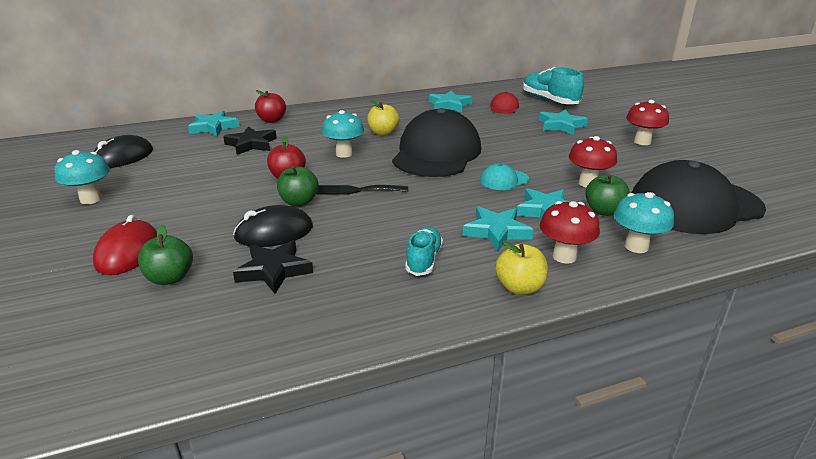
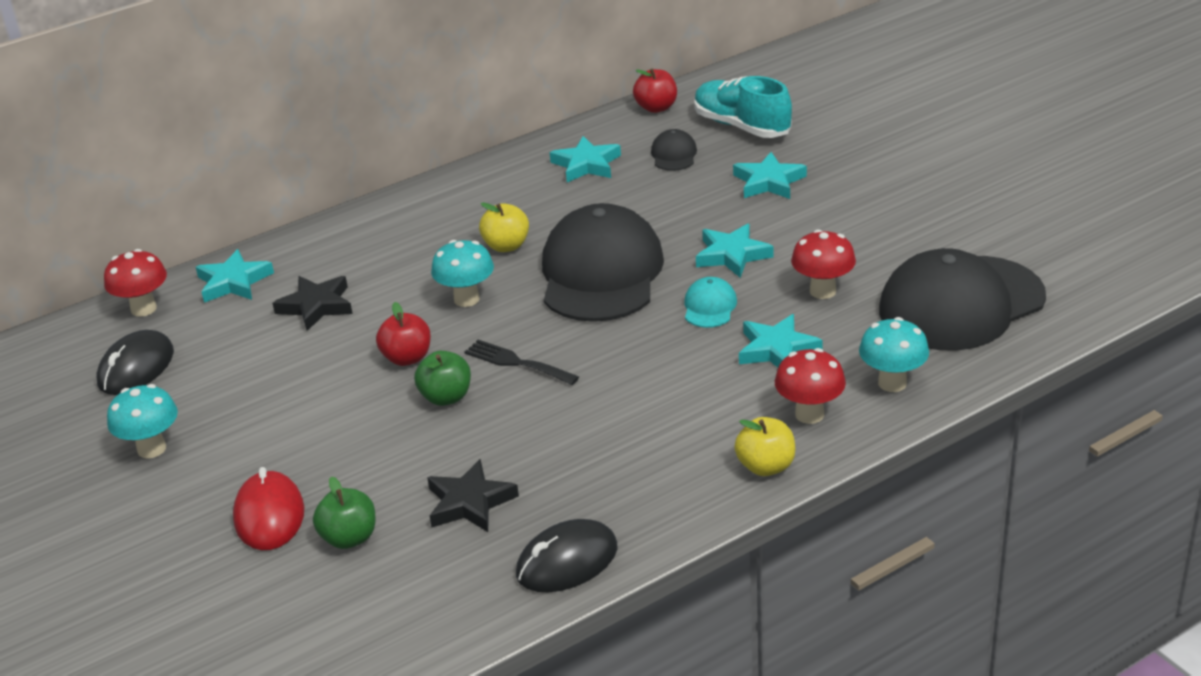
camera: 10 degrees left, 5 degrees up
black mouse [233,205,313,247] -> black mouse moved to [516,519,618,592]
red apple [255,90,286,123] -> red apple moved to [633,68,677,113]
black fork [317,185,408,195] -> black fork turned 45 degrees clockwise [465,340,579,385]
turquoise shoe [405,226,443,276] -> none
turquoise star [463,206,534,251] -> turquoise star moved to [696,224,774,278]
turquoise cap [480,163,529,190] -> turquoise cap turned 135 degrees clockwise [684,277,737,328]
red cap [490,92,519,114] -> black cap [651,129,697,171]
green apple [585,174,630,216] -> none
red mushroom [626,100,669,145] -> red mushroom moved to [104,249,167,317]

